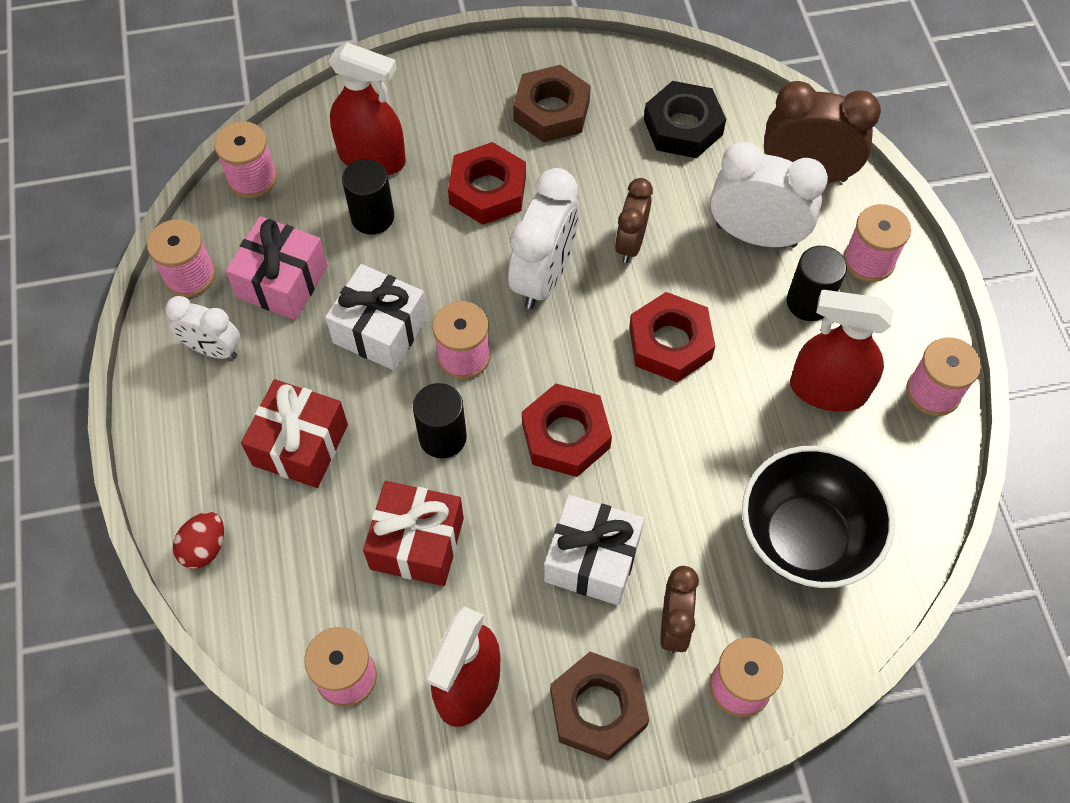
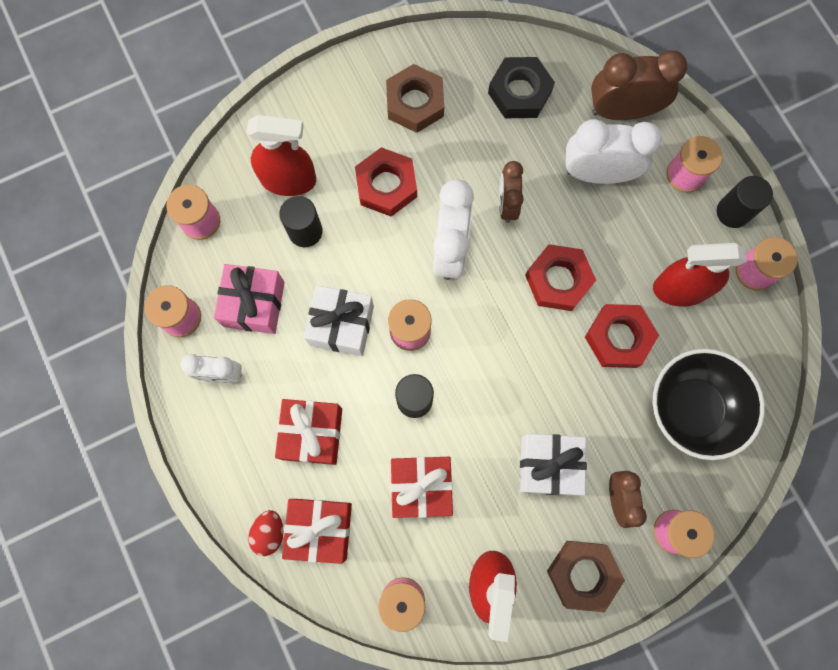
camera: 15 degrees left, 15 degrees up
red nut [522,384,612,477] -> red nut moved to [585,304,659,368]
black cylinder [787,246,847,321] -> black cylinder moved to [717,176,773,228]
none -> red gift [282,499,352,564]

